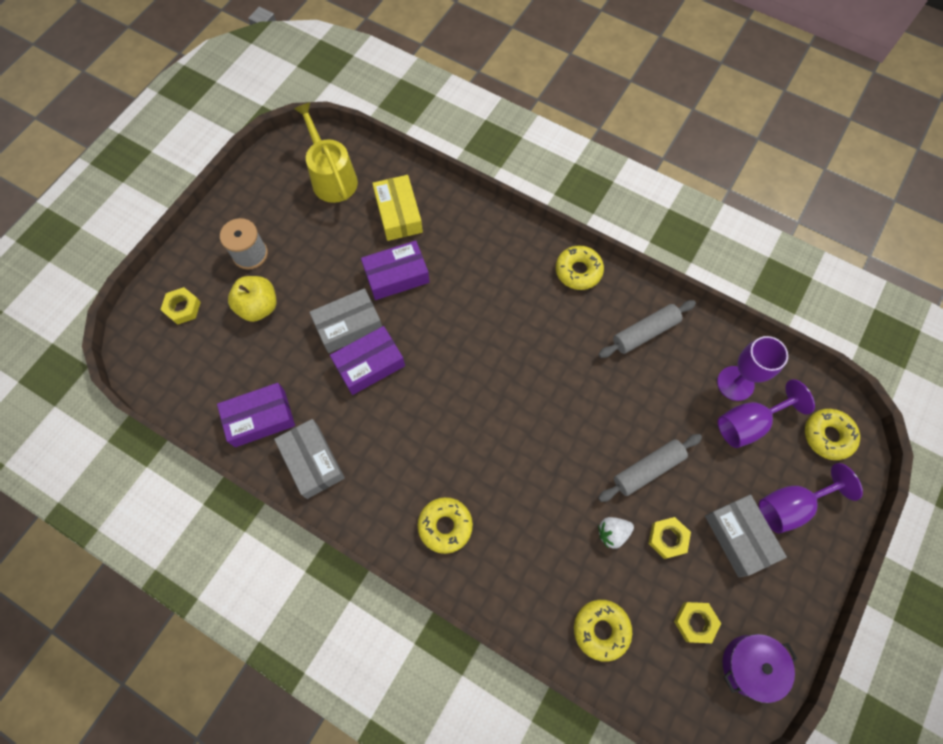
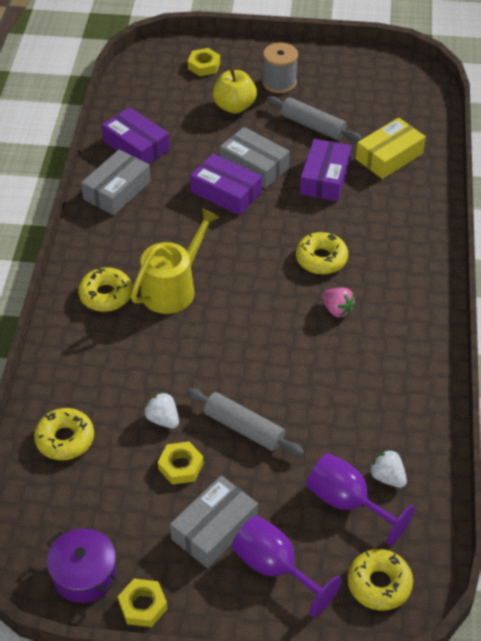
camera: 65 degrees right, 20 degrees down
yellow watering can [294,102,358,203] -> yellow watering can moved to [131,208,220,314]
purple box [361,240,430,300] -> purple box turned 60 degrees clockwise [300,139,351,201]
yellow donut [556,245,604,290] -> yellow donut moved to [296,232,348,274]
grey rolling pin [598,300,696,358] -> grey rolling pin moved to [267,96,362,142]
yellow nut [674,602,721,643] -> yellow nut moved to [118,579,167,627]
purple goblet [717,336,788,401] -> white strawberry [369,449,407,488]
none -> pink strawberry [322,287,355,317]

